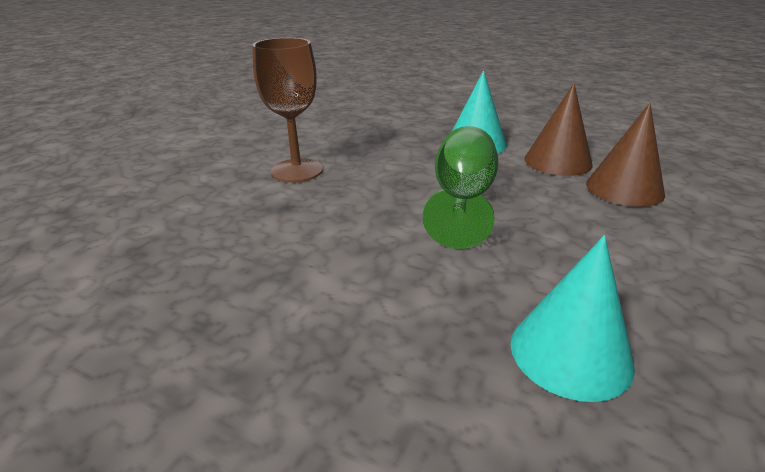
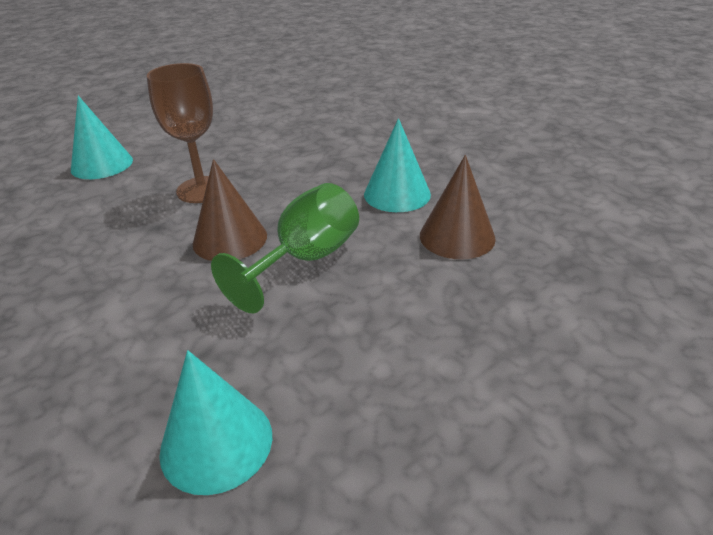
camera: 25 degrees right, 5 degrees up
brown cone [586,103,665,207] -> brown cone moved to [193,159,267,261]
none -> turquoise cone [71,96,133,179]

